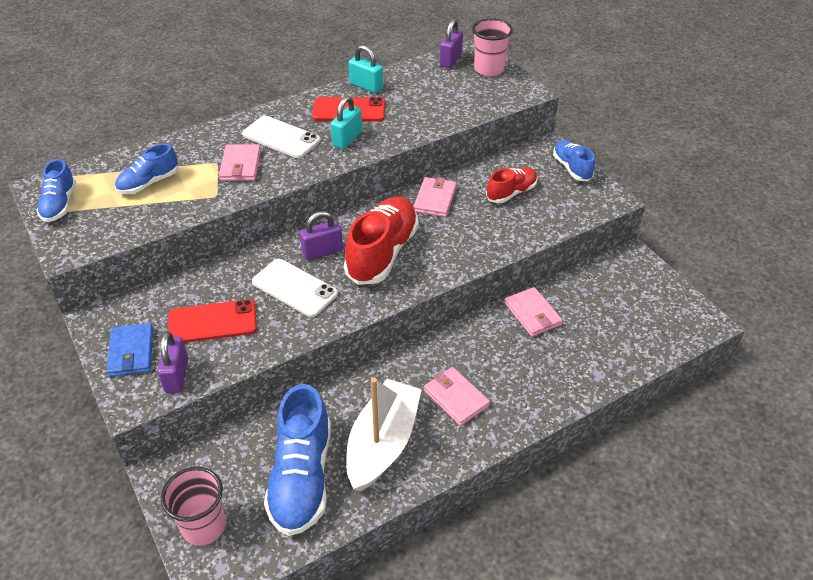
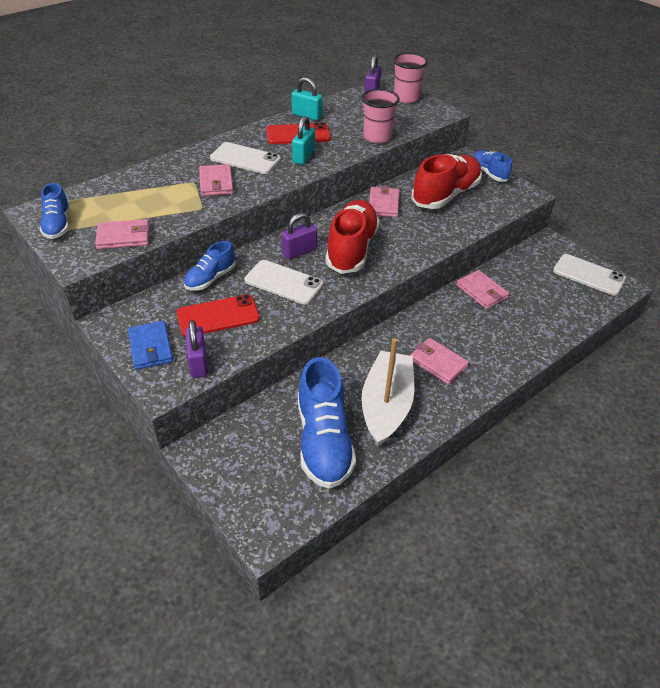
camera: 10 degrees left, 0 degrees up
blue shoe [115,144,178,194] -> blue shoe moved to [184,241,236,291]
pink cup [161,467,226,546] -> pink cup moved to [362,89,400,144]
red shoe [486,168,537,203] -> red shoe [411,154,482,209], size x1.78
none -> pink wallet [95,219,149,249]
none -> white phone [553,254,626,296]

